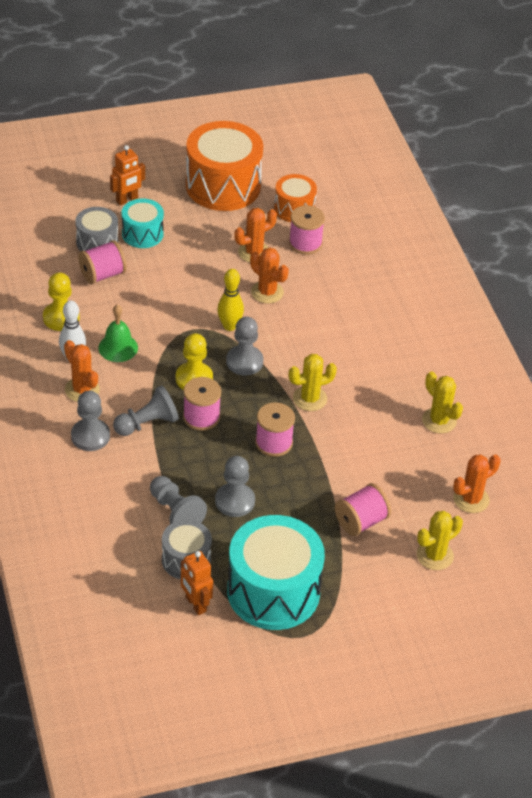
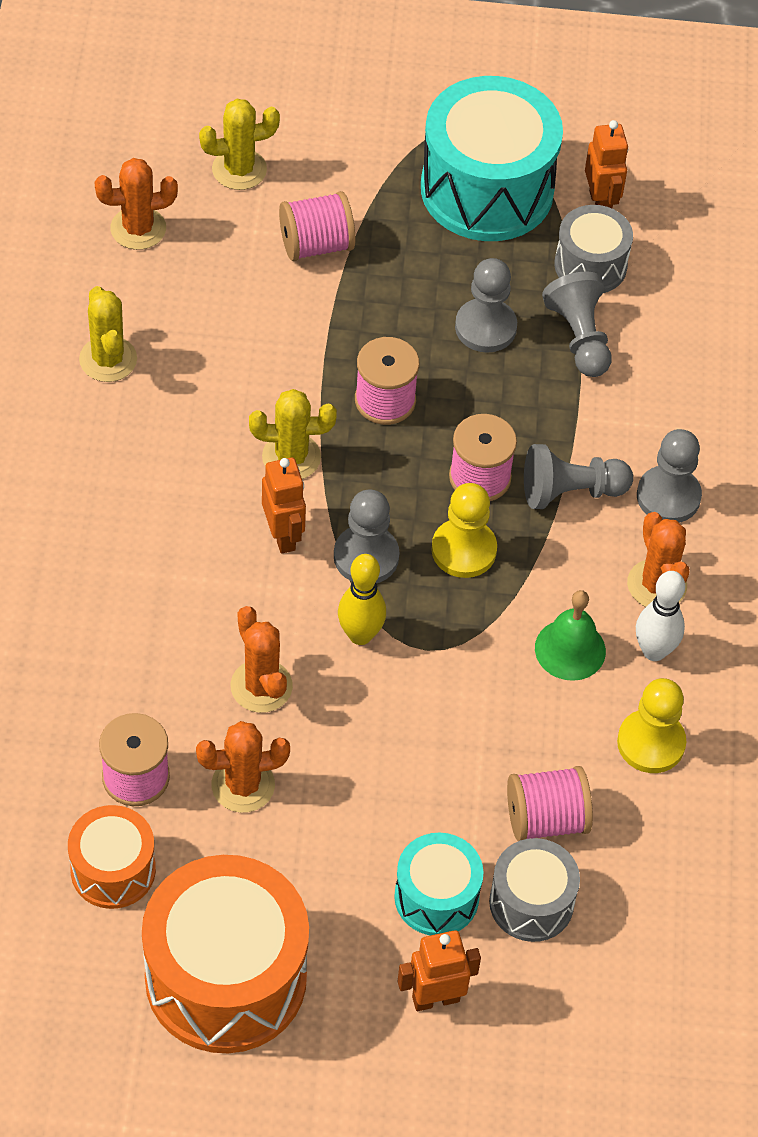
camera: 160 degrees left, 10 degrees up
none -> orange robot [262,458,306,554]

